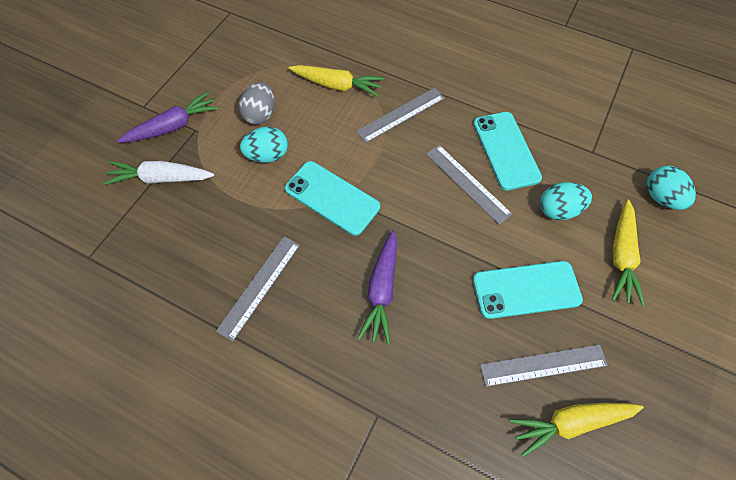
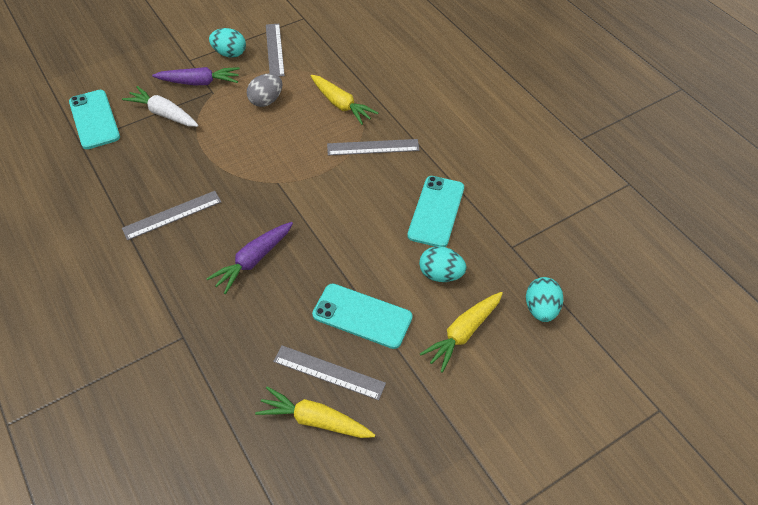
camera: 30 degrees right, 10 degrees down
turquoise egg [240,126,288,163] -> turquoise egg moved to [209,28,246,58]
turquoise phone [285,161,380,236] -> turquoise phone moved to [69,90,120,149]
grey ruler [426,145,512,225] -> grey ruler moved to [266,24,285,77]

